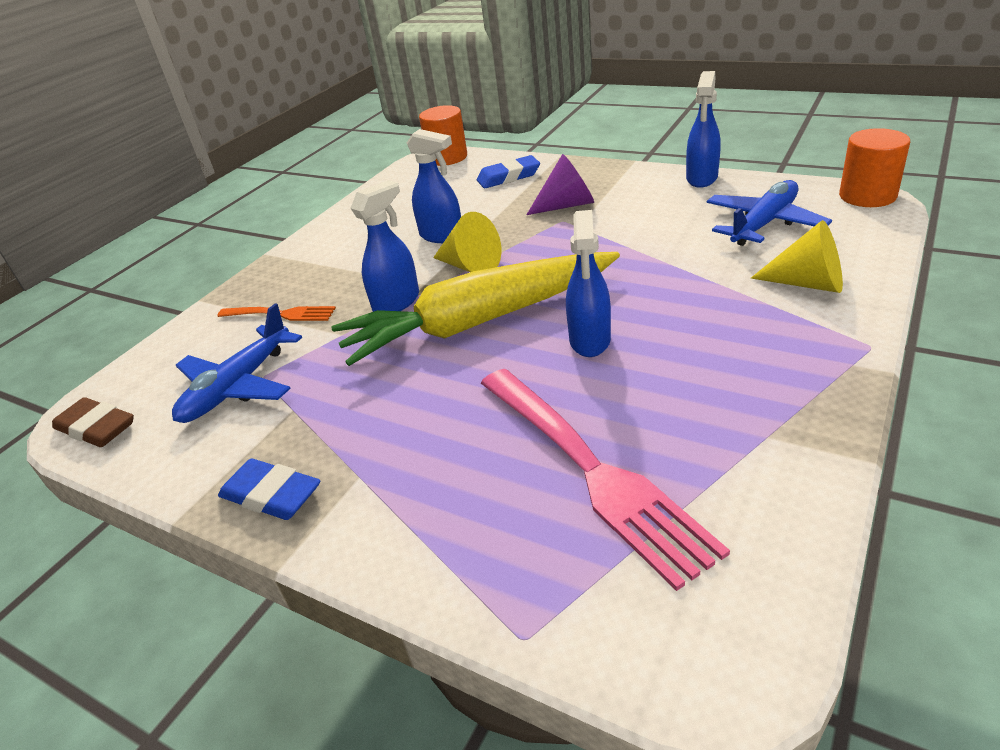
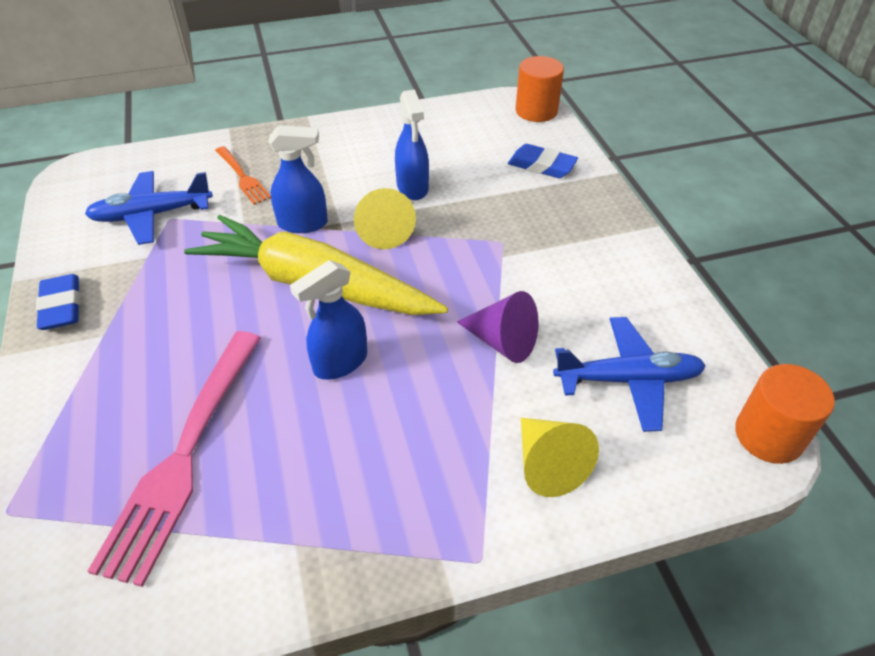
camera: 40 degrees right, 10 degrees up
brown eraser [52,397,134,447] -> none
purple cone [526,154,594,215] -> purple cone moved to [457,291,539,363]
blue spray bottle [686,71,721,188] -> none

